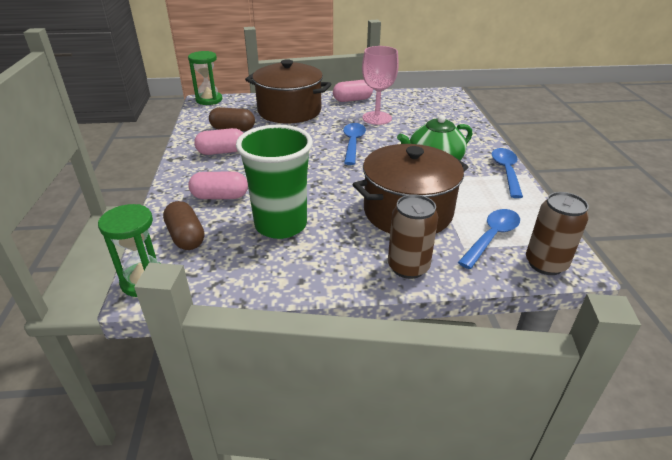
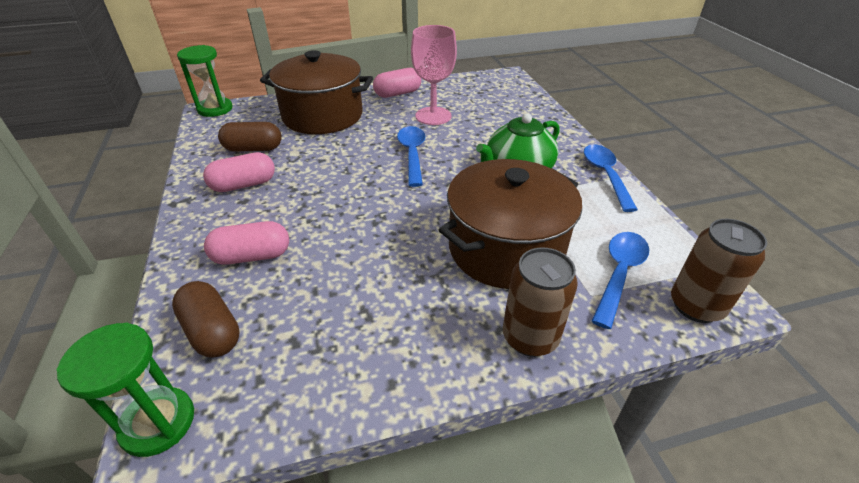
camera: 10 degrees left, 5 degrees up
green cup [236,125,313,239] -> none

